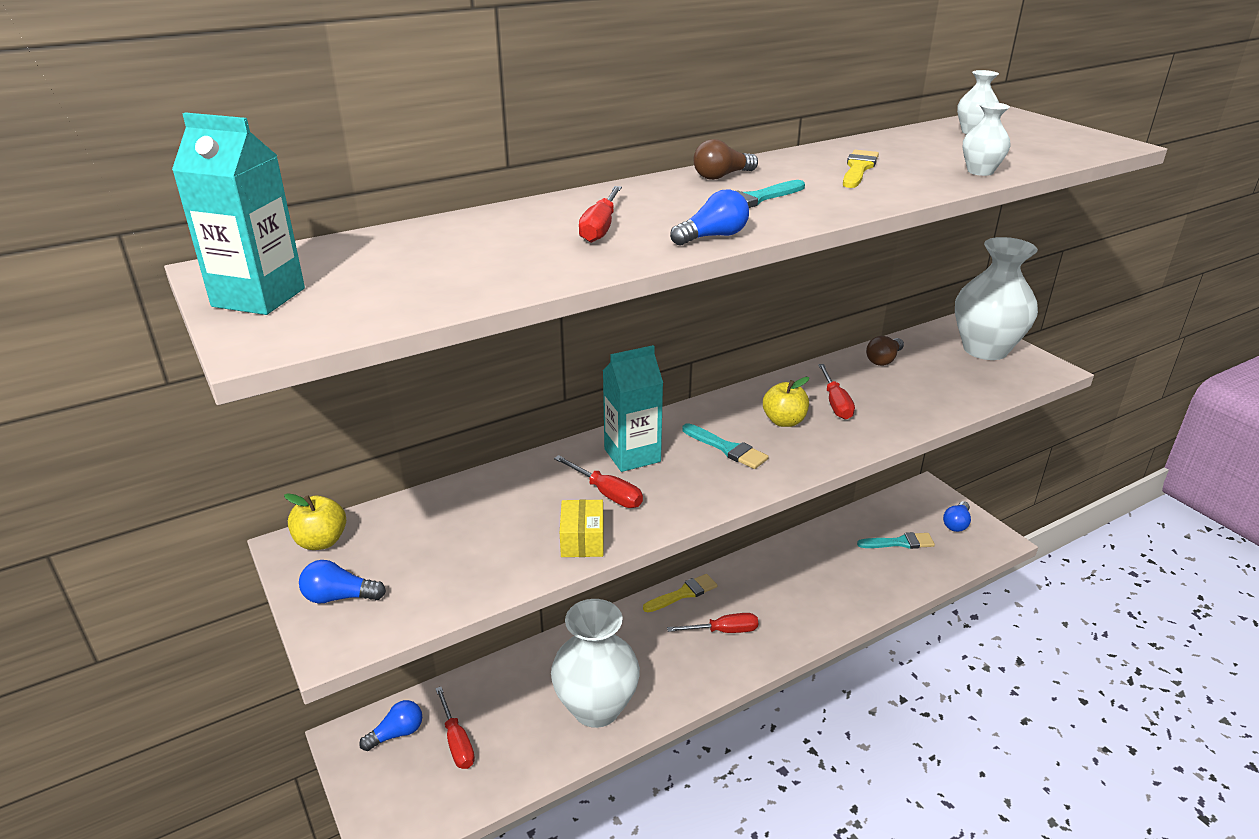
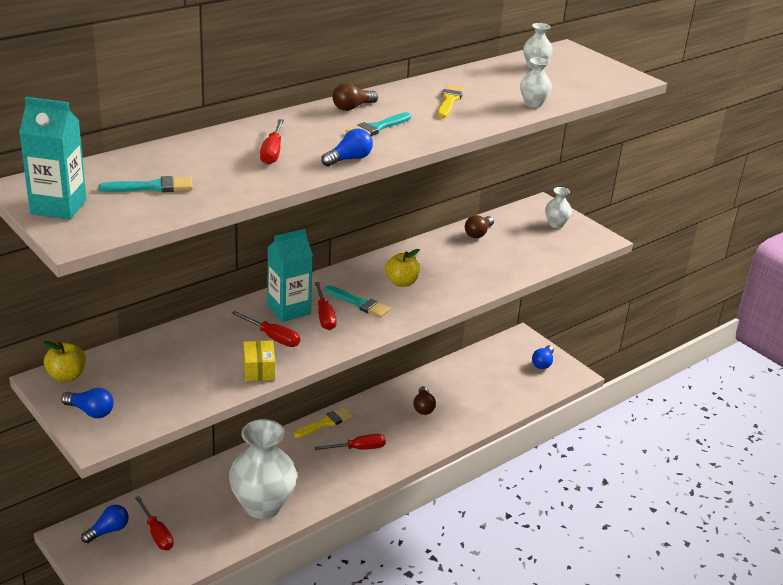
camera: 10 degrees left, 0 degrees up
blue light bulb [299,560,386,604] -> blue light bulb turned 150 degrees counterclockwise [61,388,114,418]
red screwdriver [818,364,855,420] -> red screwdriver moved to [315,282,337,330]
turquoise brush [857,532,935,549] -> turquoise brush moved to [98,176,193,192]
white vase [955,237,1038,360] -> white vase [545,187,572,228], size x0.45
none -> brown light bulb [413,386,436,415]

